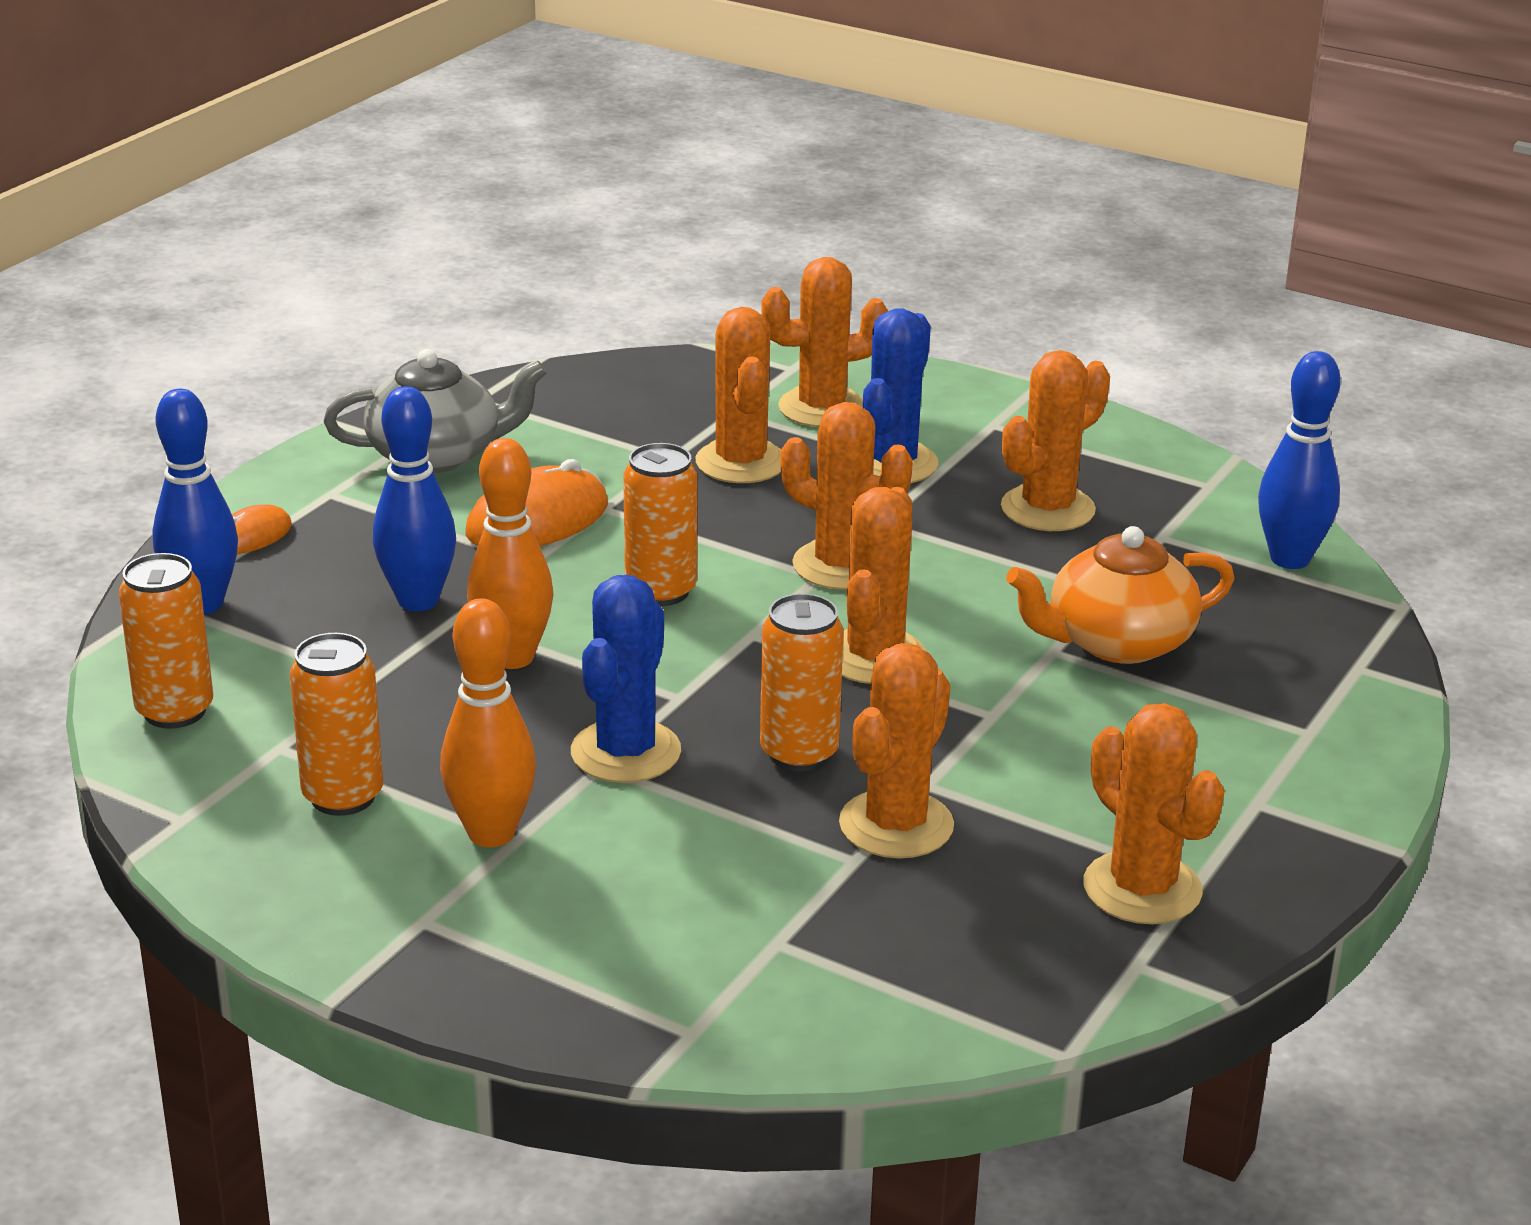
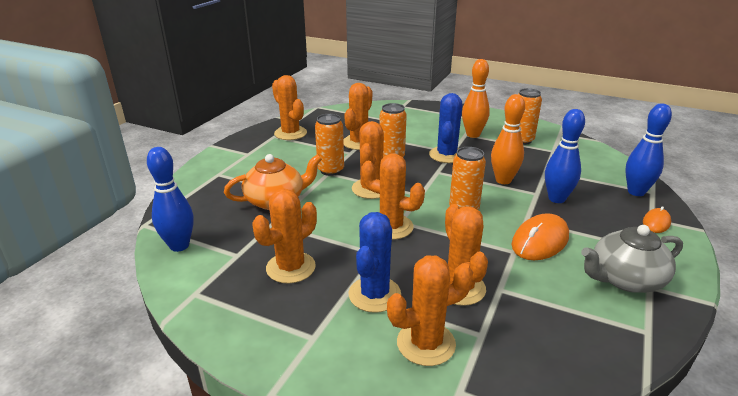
camera: 175 degrees right, 0 degrees up
orange can [118,553,213,729] -> orange can moved to [315,114,344,176]

